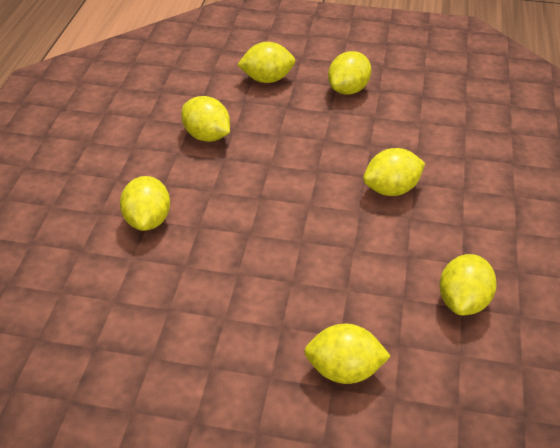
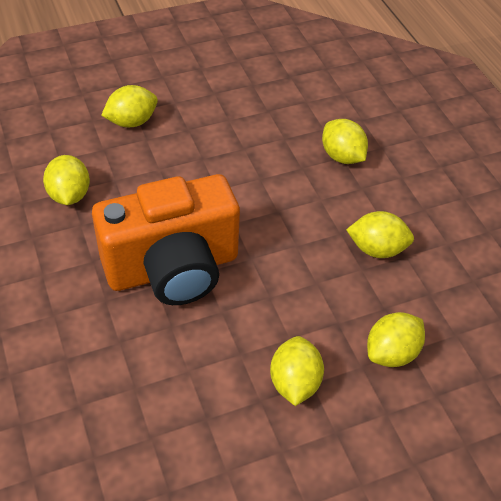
camera: 145 degrees right, 5 degrees up
yellow lemon [363,148,425,196] -> orange camera [92,174,240,305]

